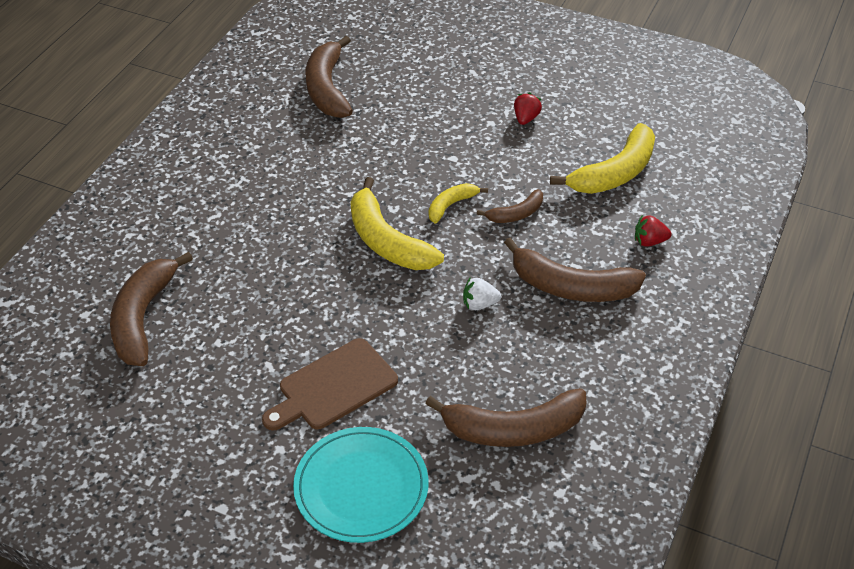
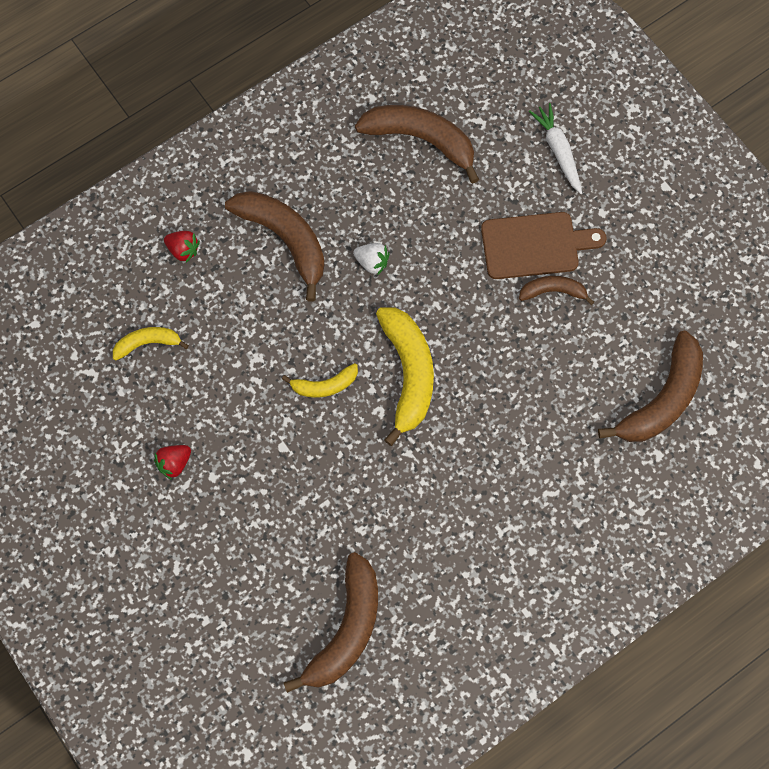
camera: 150 degrees left, 25 degrees up
turquoise plate [293,427,429,543] -> white carrot [529,103,582,194]
brown banana [477,189,543,223] -> brown banana moved to [519,276,594,305]
yellow banana [550,123,655,194] -> yellow banana [113,327,189,360], size x0.53

